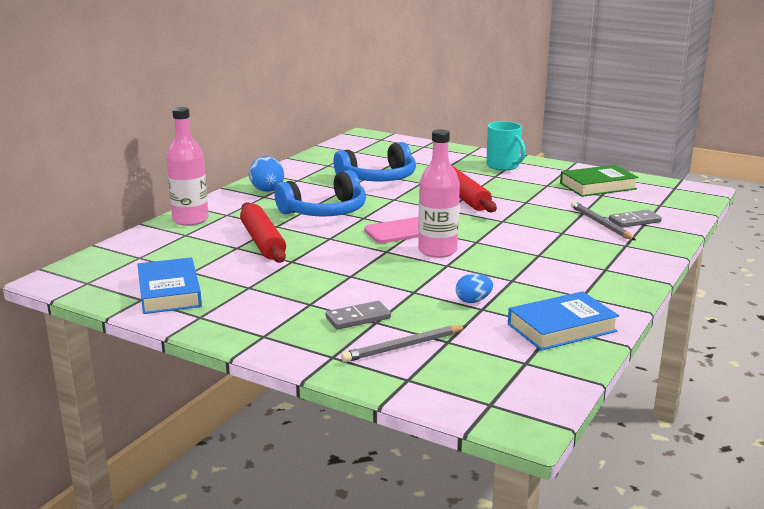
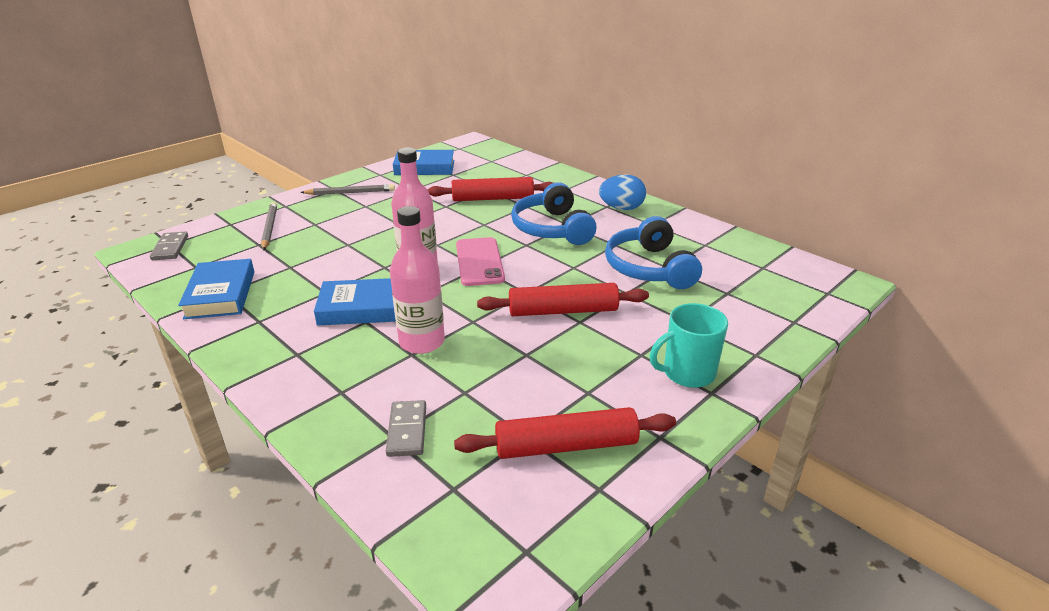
camera: 105 degrees right, 10 degrees up
pink bottle [166,107,209,226] -> pink bottle moved to [390,206,445,354]
grey domino [326,301,391,330] -> grey domino moved to [150,231,188,260]
blue egg [456,274,493,303] -> none
green book [560,165,639,197] -> red rolling pin [454,407,676,459]
grey pencil [571,201,636,240] -> grey pencil moved to [300,184,395,195]
none -> blue book [314,278,396,326]

